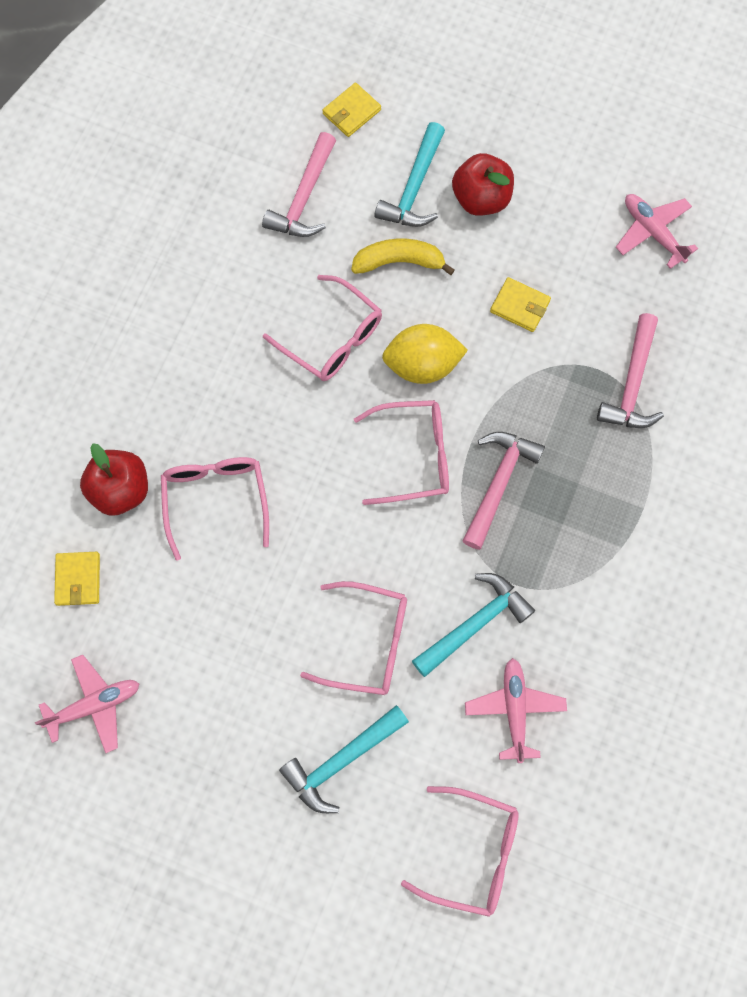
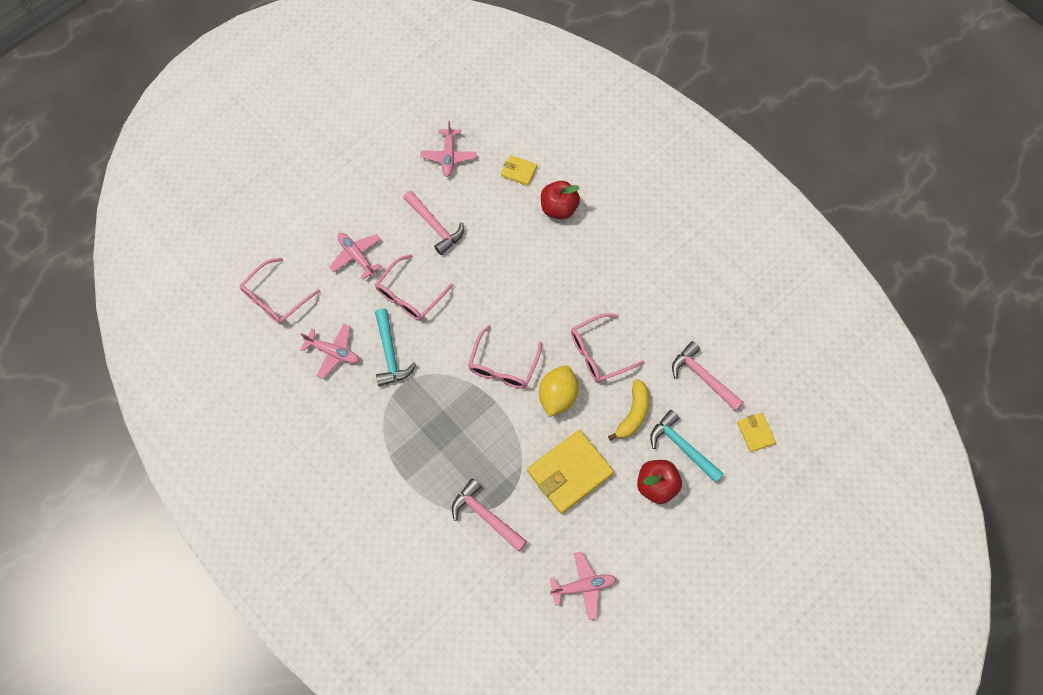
camera: 115 degrees right, 5 degrees down
pink glasses [161,457,269,560] -> none
turquoise hammer [279,705,409,813] -> pink plane [329,233,382,280]
pink hammer [463,432,545,550] -> pink hammer moved to [403,191,464,255]
yellow wallet [490,277,551,332] -> yellow wallet [527,430,614,514], size x2.00

